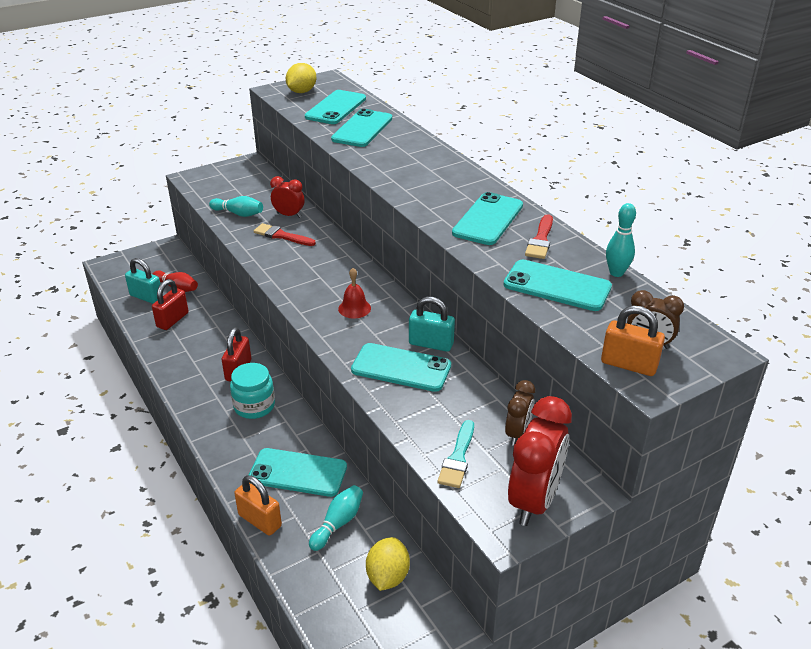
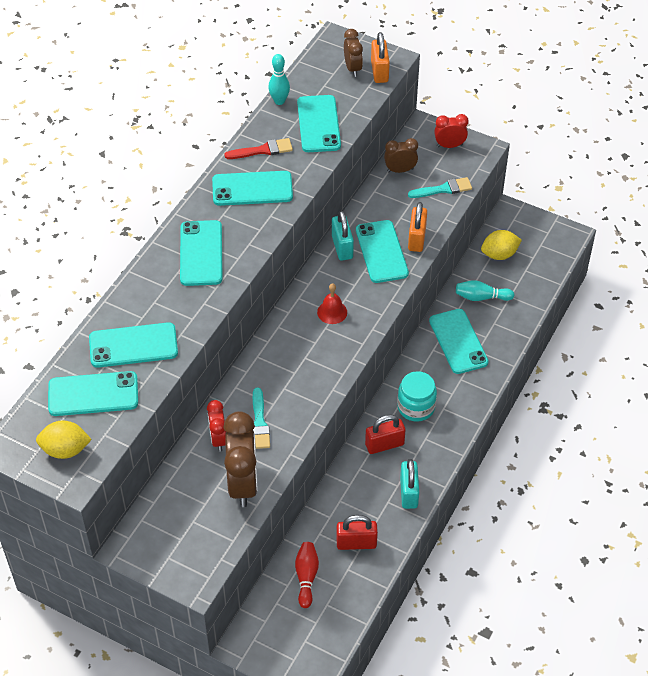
camera: 120 degrees left, 15 degrees up
turquoise padlock [125,258,160,304] -> turquoise padlock moved to [400,459,419,509]
turquoise bowling pin [209,196,263,217] -> brown clock [223,411,258,507]
orange padlock [234,475,282,536] -> orange padlock moved to [408,202,427,252]
red brush [254,223,316,246] -> turquoise brush [253,388,270,449]
red clock [508,396,572,526] -> red clock [434,114,469,148], size x0.55
none -> turquoise phone [180,220,223,286]

